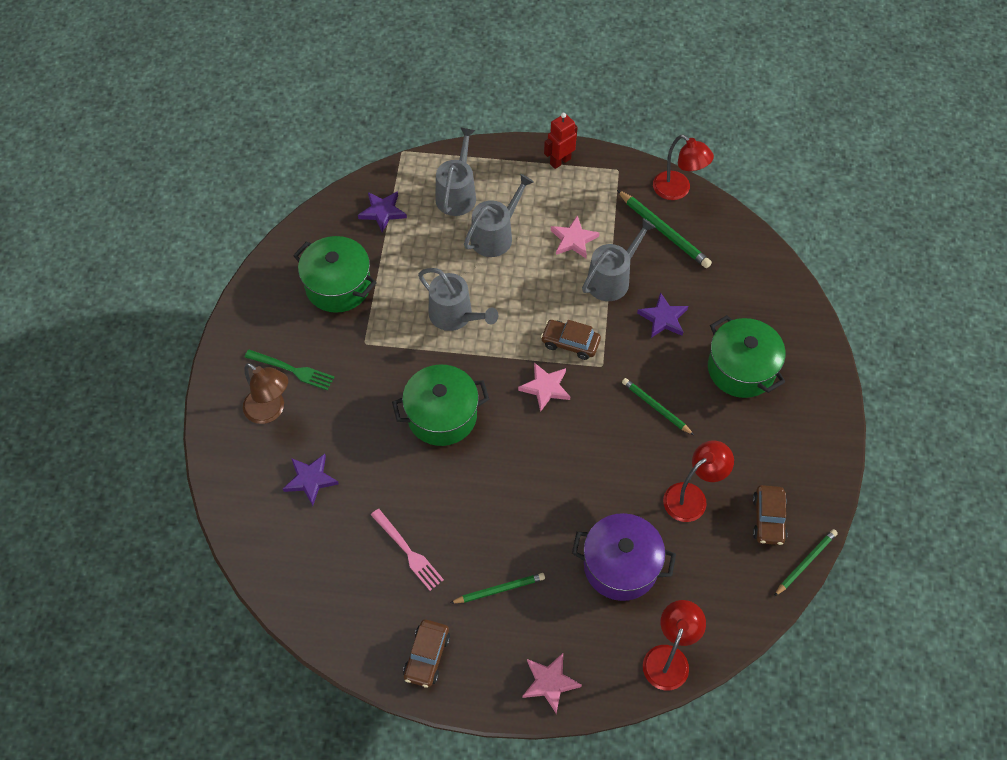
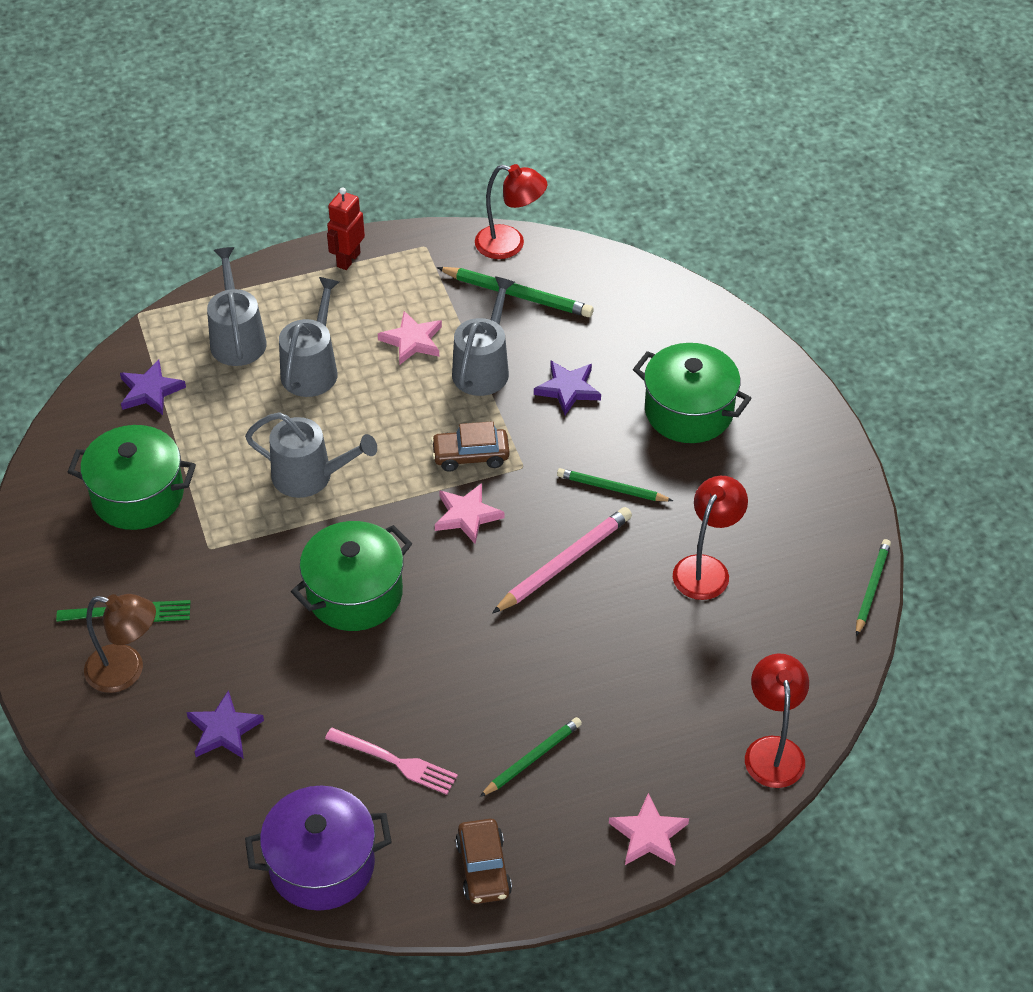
camera: 25 degrees left, 10 degrees down
purple pot [572,513,676,601] -> purple pot moved to [245,786,392,911]
brown car [753,485,788,545] -> none
none -> pink pencil [492,507,632,614]

